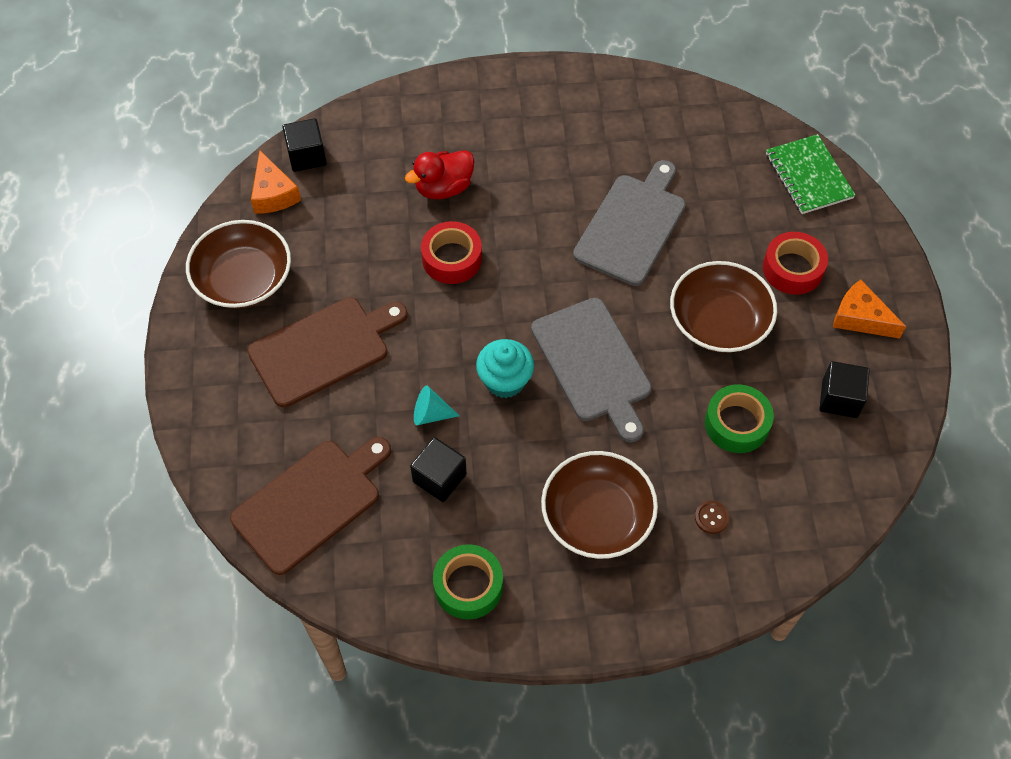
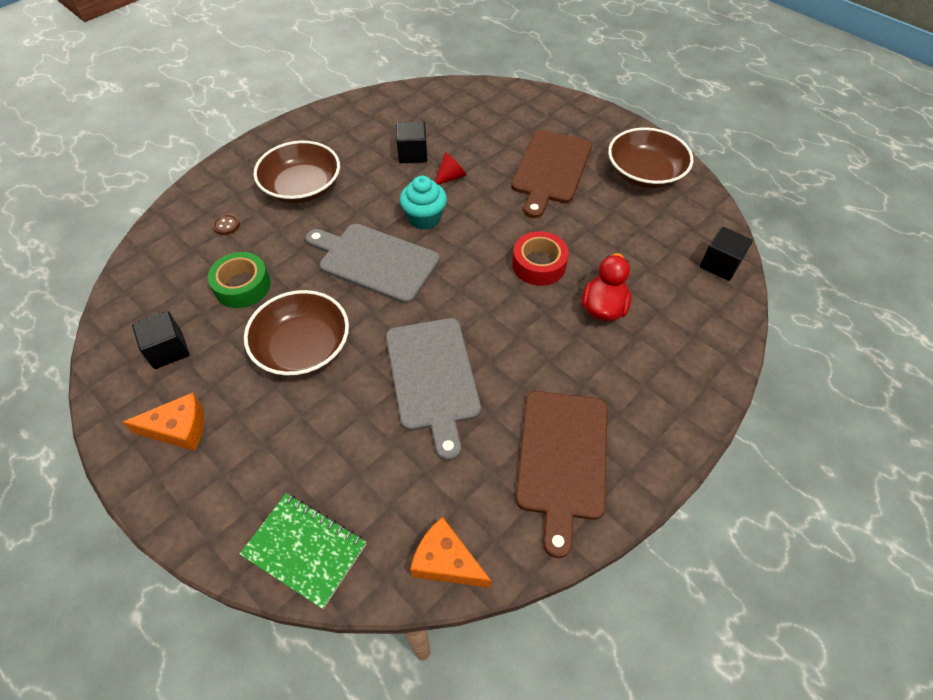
camera: 140 degrees right, 5 degrees down
brown cutting board [230,437,391,575] -> brown cutting board moved to [516,391,607,558]
orange cheese [251,151,301,214] -> orange cheese moved to [410,517,491,588]
turquoise cone [414,386,459,425] -> red cone [435,152,467,185]
green tape [433,544,503,620] -> none
red tape [763,232,828,295] -> none

